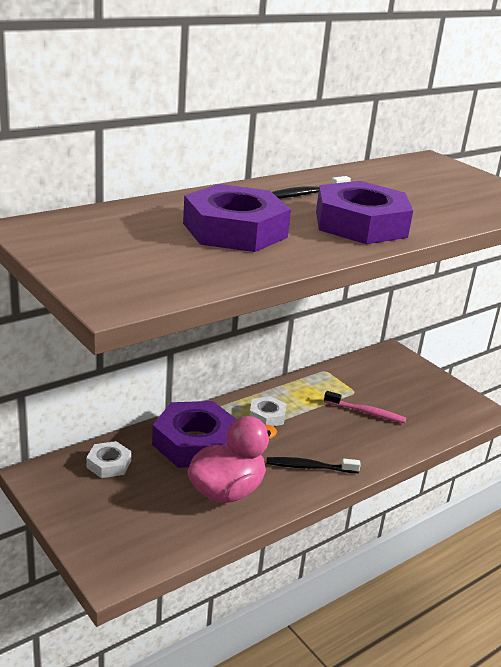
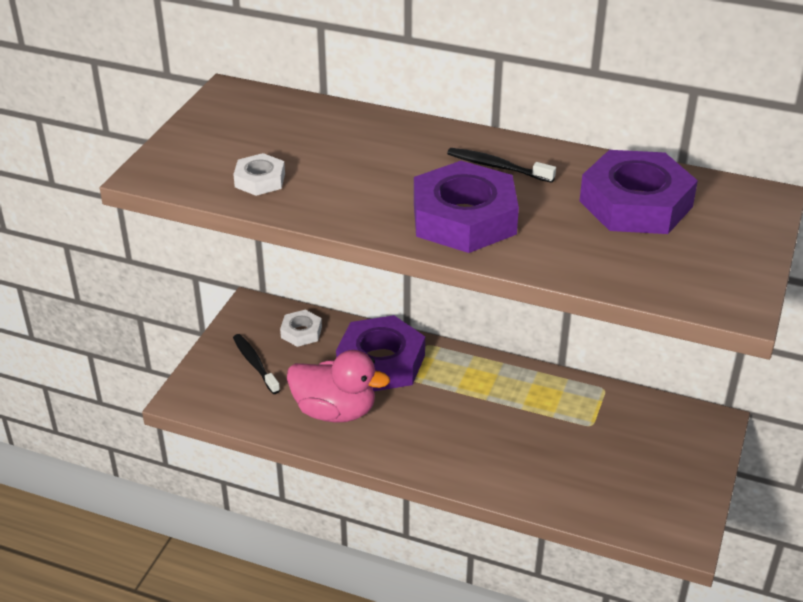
camera: 60 degrees right, 10 degrees up
purple nut [183,184,291,252] -> purple nut moved to [579,150,698,234]
white nut [249,396,286,426] -> white nut moved to [233,153,285,196]
black toothbrush [266,457,361,473] -> black toothbrush moved to [233,334,280,394]
pink toothbrush [324,391,406,423] -> none

